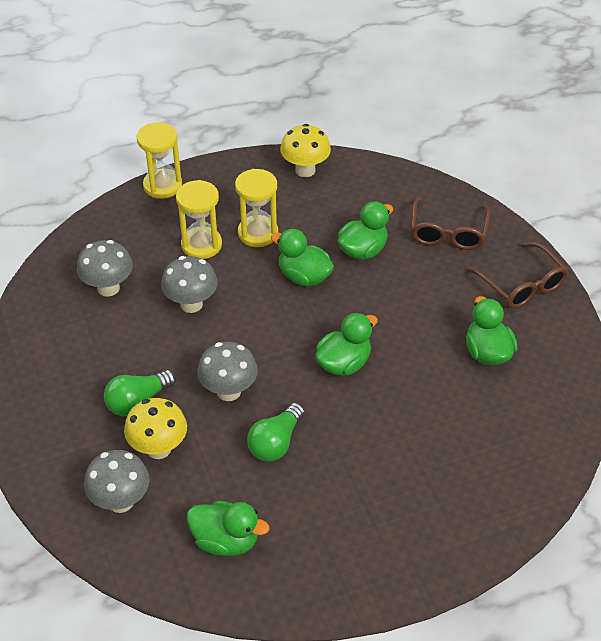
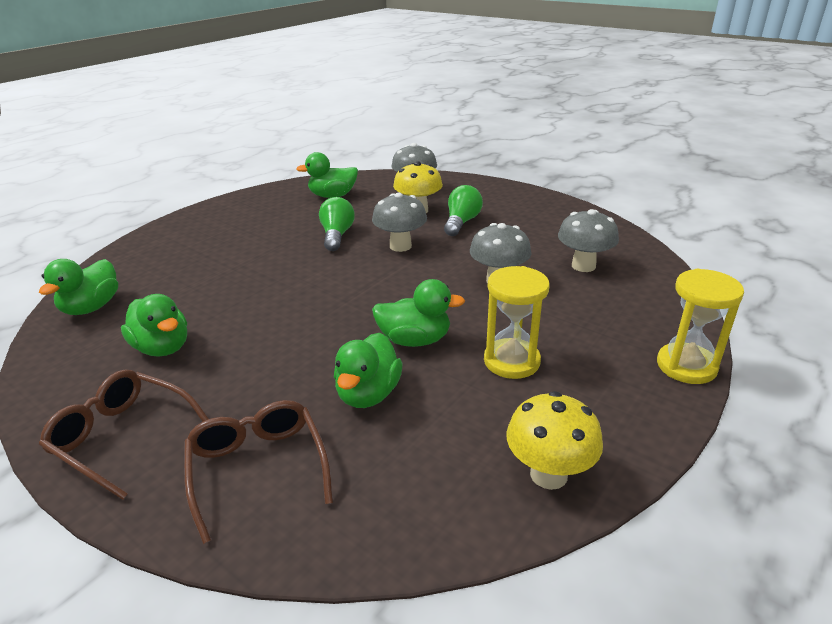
camera: 150 degrees right, 15 degrees down
yellow hourglass [176,180,222,259] -> none
green duck [315,313,378,376] -> green duck moved to [39,259,118,315]

